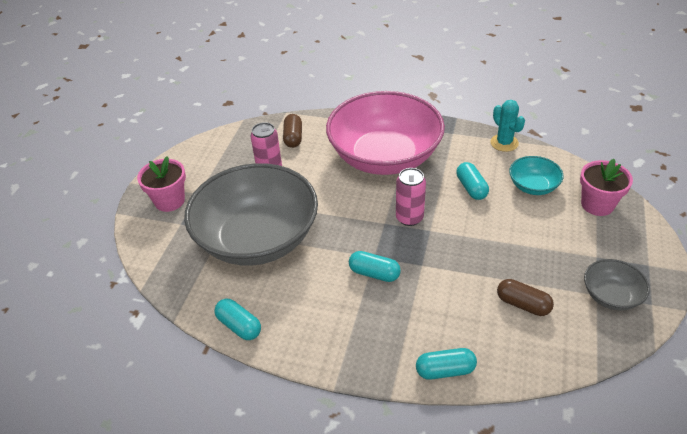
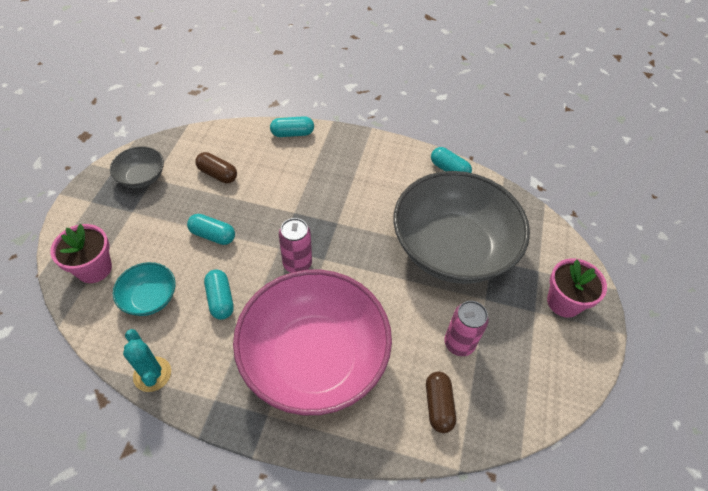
camera: 175 degrees right, 10 degrees up
turquoise capsule [349,251,401,282] -> turquoise capsule moved to [187,214,235,245]

